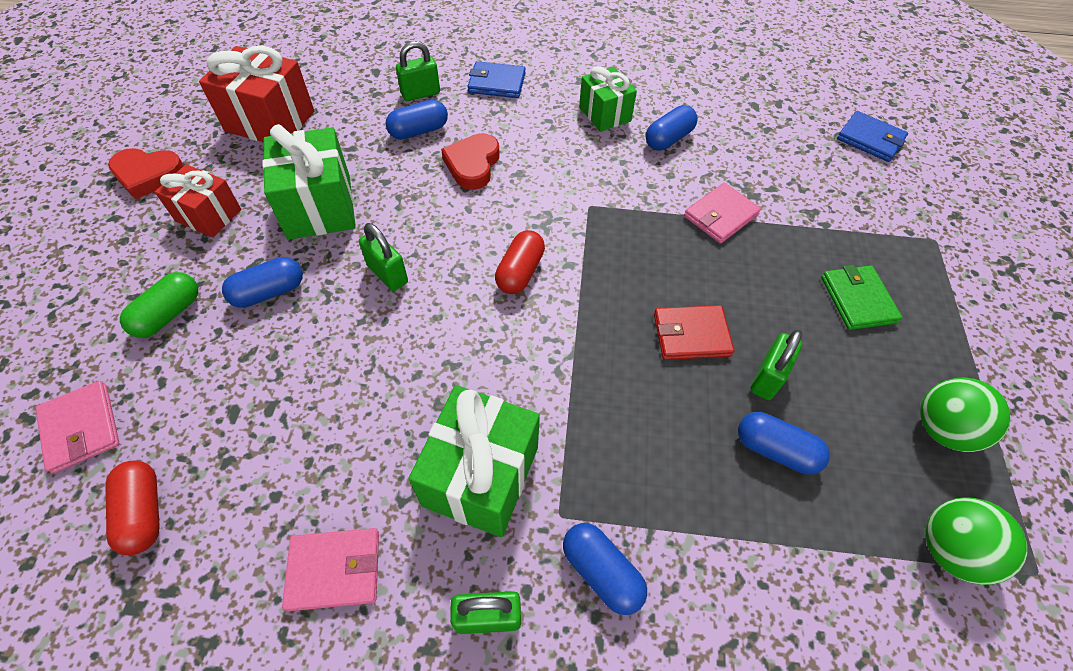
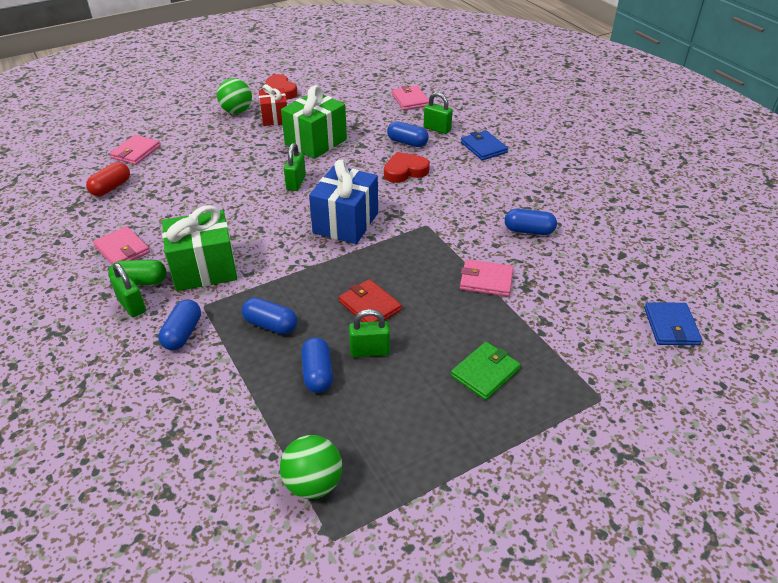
camera: 55 degrees right, 15 degrees down
green capsule [120,272,198,338] -> green capsule moved to [108,260,167,285]
red gift [199,46,314,142] -> none
blue capsule [222,257,303,308] -> blue capsule moved to [242,297,297,334]
red capsule [495,230,545,294] -> blue gift [309,159,378,244]
green gift [579,66,637,132] -> none
green ball [920,377,1011,452] -> green ball moved to [217,78,252,114]
none -> pink wallet [392,86,429,110]

